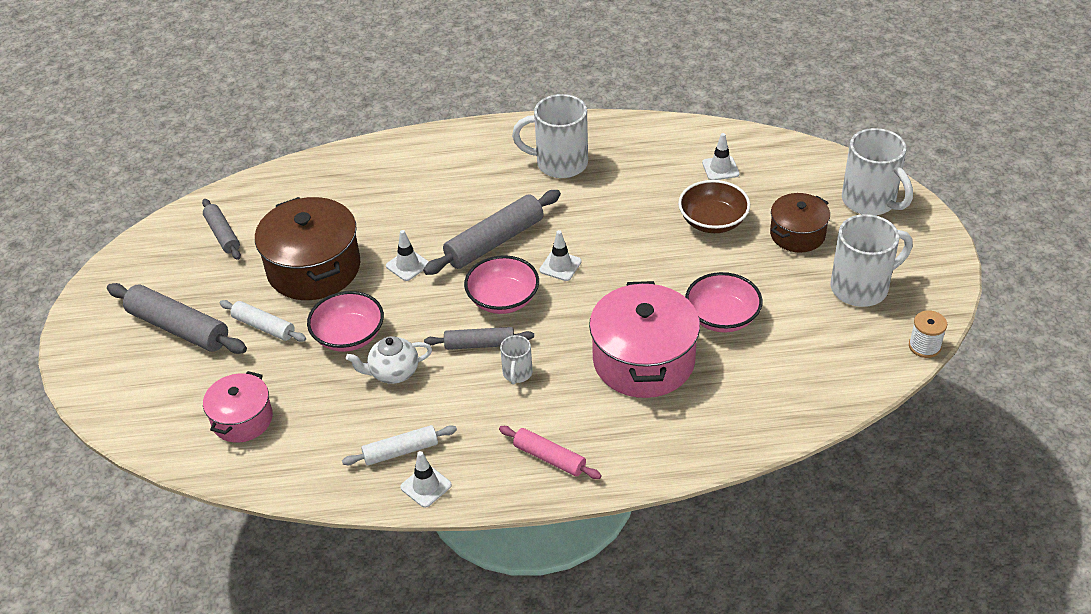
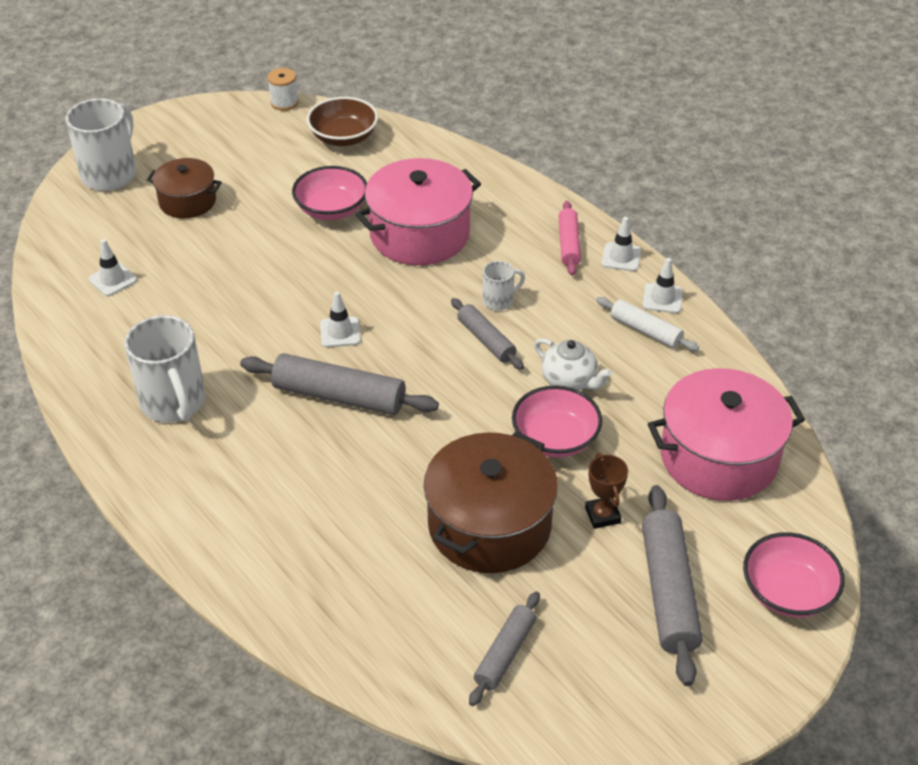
camera: 125 degrees left, 0 degrees up
pink pot [203,371,273,443] -> pink pot [648,368,805,501], size x1.70
white rolling pin [220,300,306,342] -> brown trophy [585,453,628,529]
white traffic cone [386,230,429,281] -> white traffic cone moved to [601,217,641,271]
pink bowl [464,255,539,314] -> pink bowl moved to [743,532,845,618]
brown bowl [678,180,750,233] -> brown bowl moved to [307,97,378,146]
white mug [831,214,913,307] -> none

